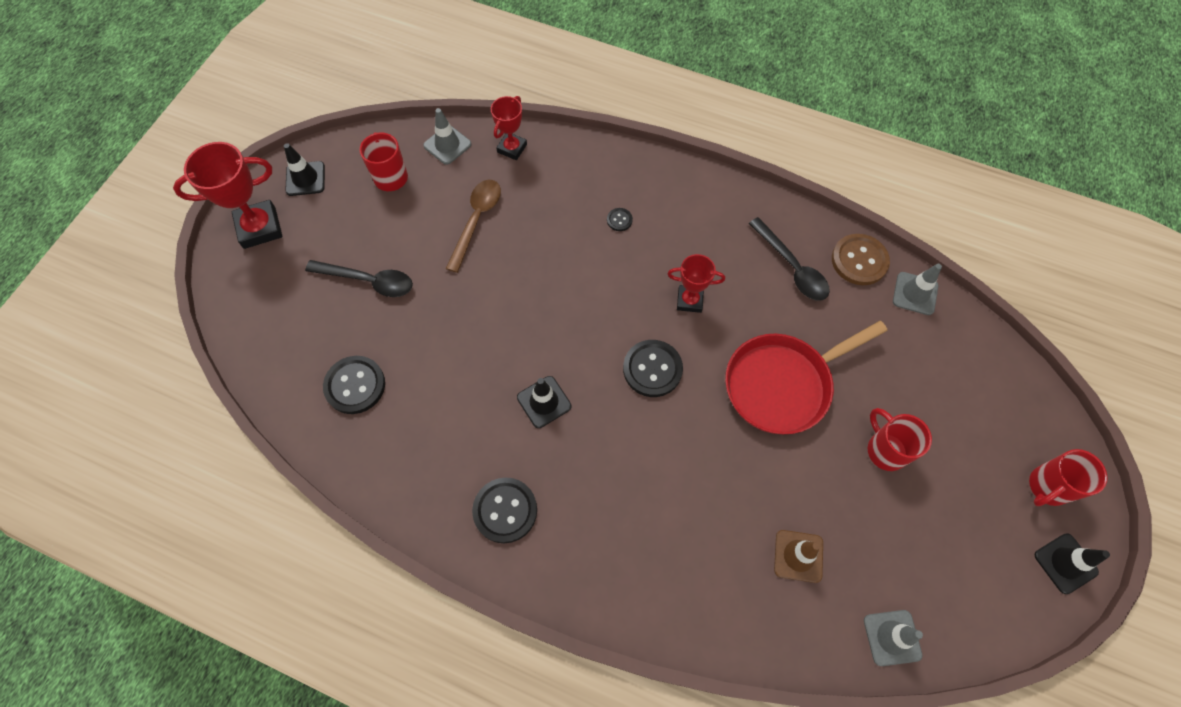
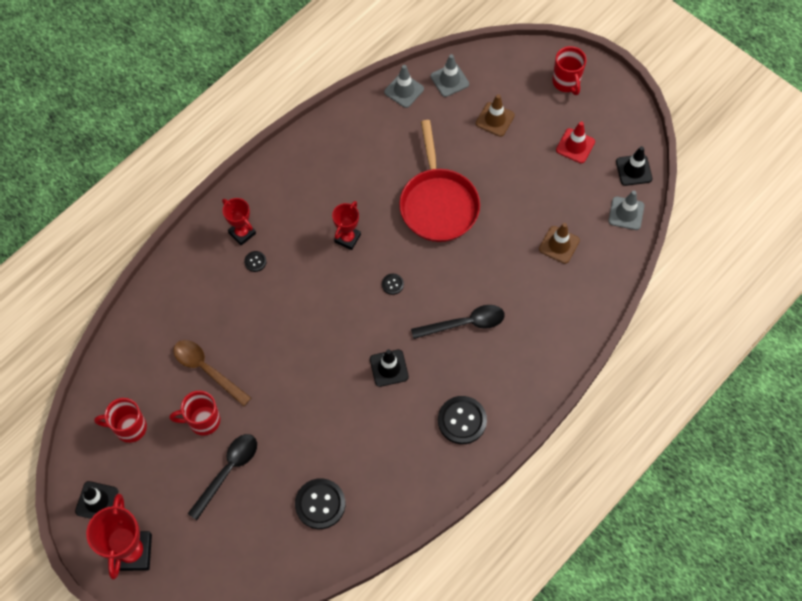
camera: 70 degrees left, 0 degrees up
grey traffic cone [423,108,471,165] -> grey traffic cone moved to [431,54,469,97]
red trophy [491,96,527,160] -> red trophy moved to [222,198,256,246]
black button [623,340,683,397] -> black button [382,274,404,295], size x0.47
black spoon [749,217,830,301] -> black spoon moved to [411,305,505,339]
brown button [832,234,890,285] -> none
red mug [868,408,932,471] -> red mug moved to [169,391,220,435]
black traffic cone [1034,533,1110,594] -> black traffic cone moved to [616,146,652,186]
none -> brown traffic cone [476,94,515,137]
none -> red traffic cone [556,121,595,163]

